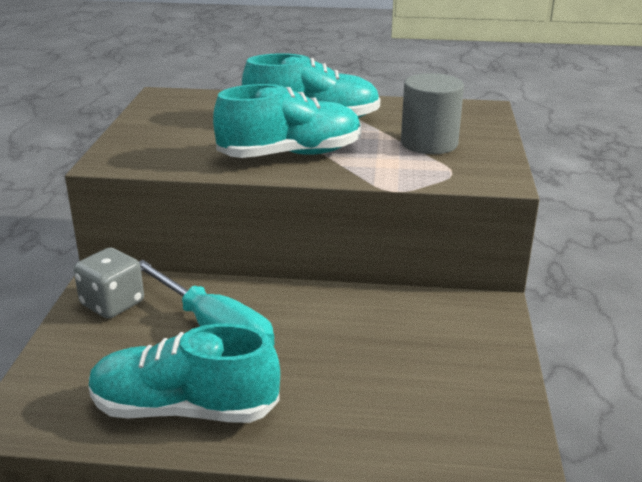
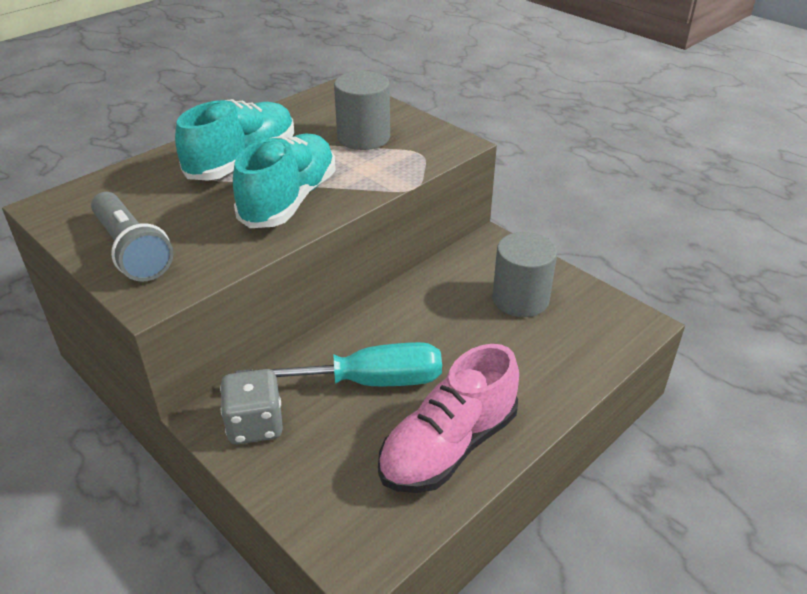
camera: 50 degrees left, 10 degrees up
turquoise shoe [89,323,280,423] -> pink shoe [378,344,519,493]
none -> grey flashlight [91,192,173,282]
none -> grey cylinder [493,232,557,317]

